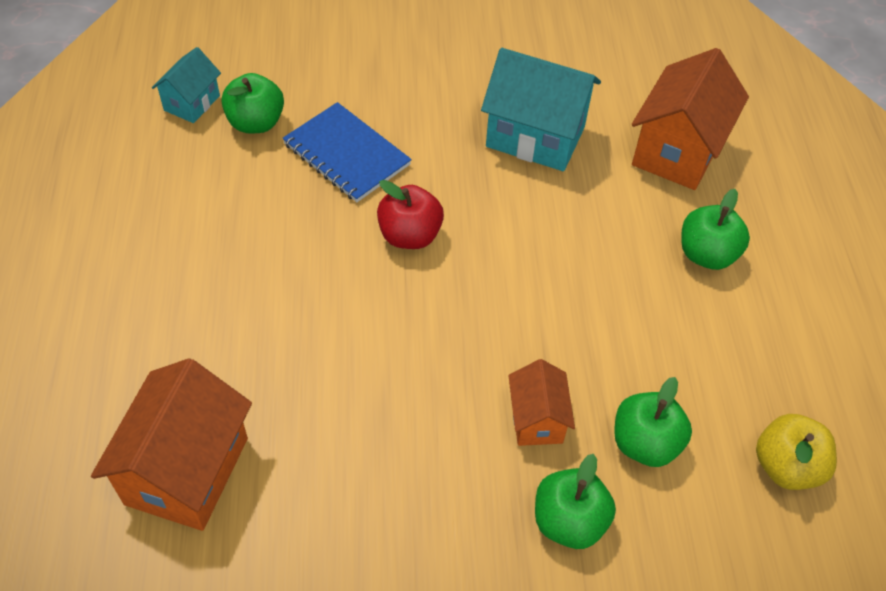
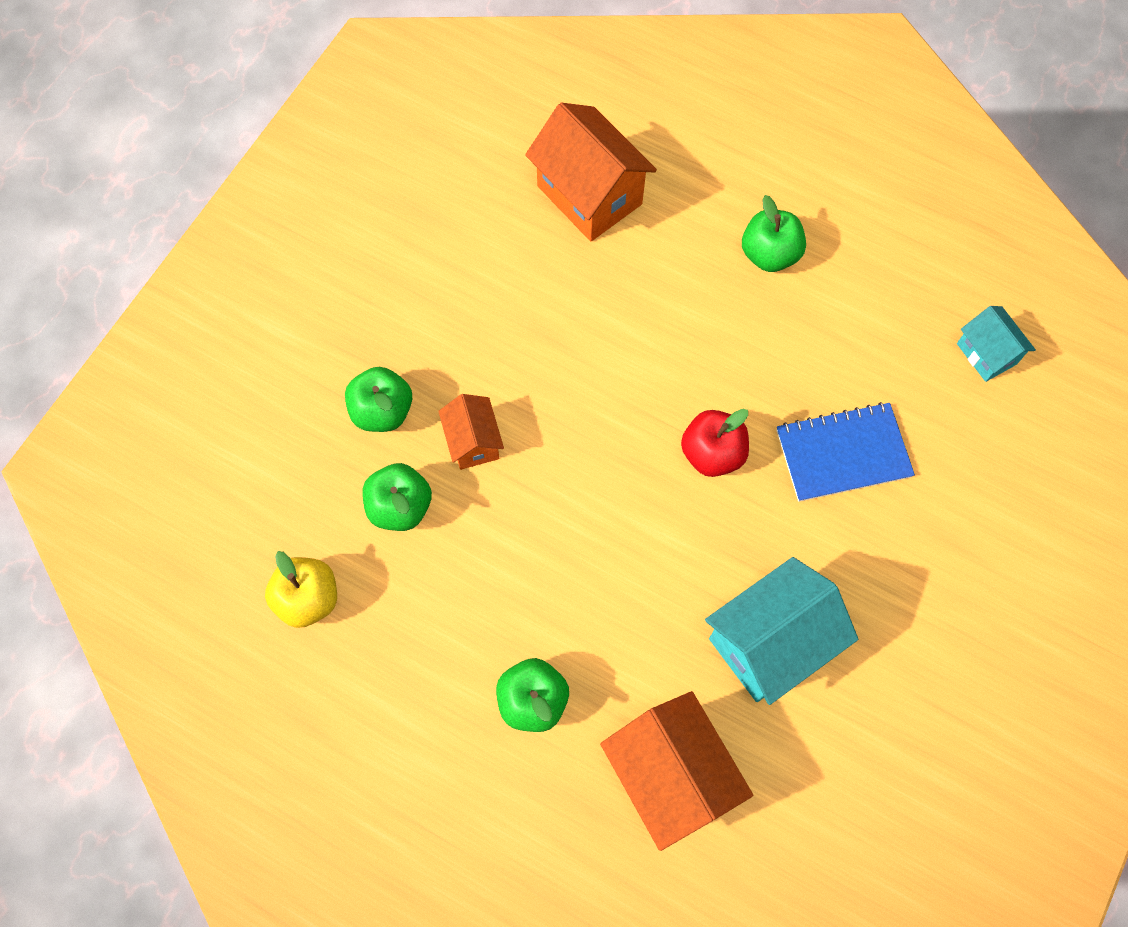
camera: 125 degrees right, 15 degrees up
green apple [222,73,284,134] -> green apple moved to [742,195,806,272]
orange house [508,359,575,446] -> orange house turned 45 degrees clockwise [438,394,504,470]

